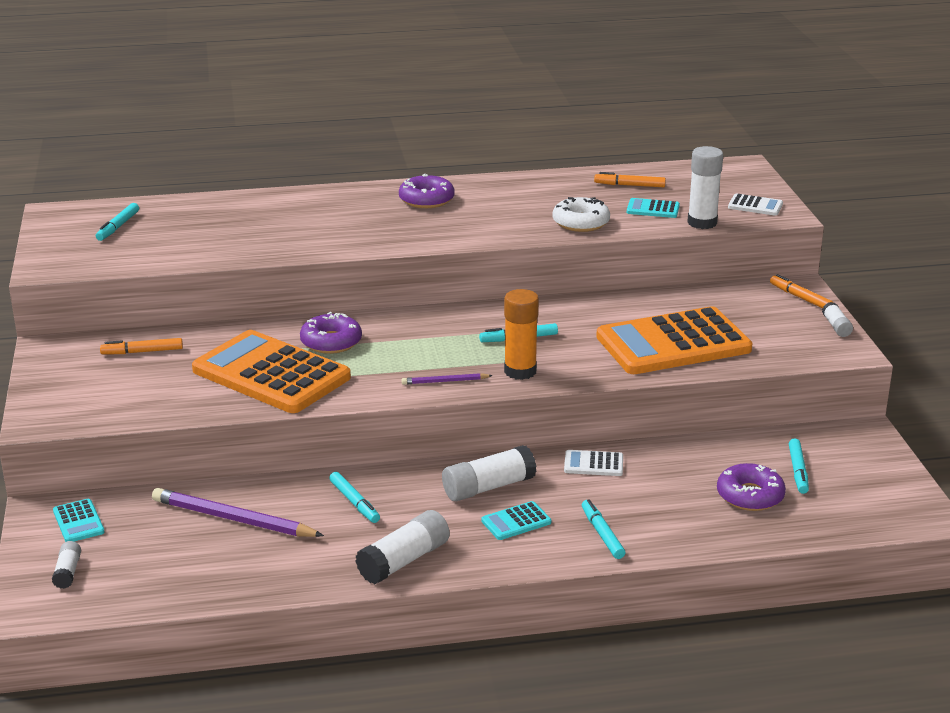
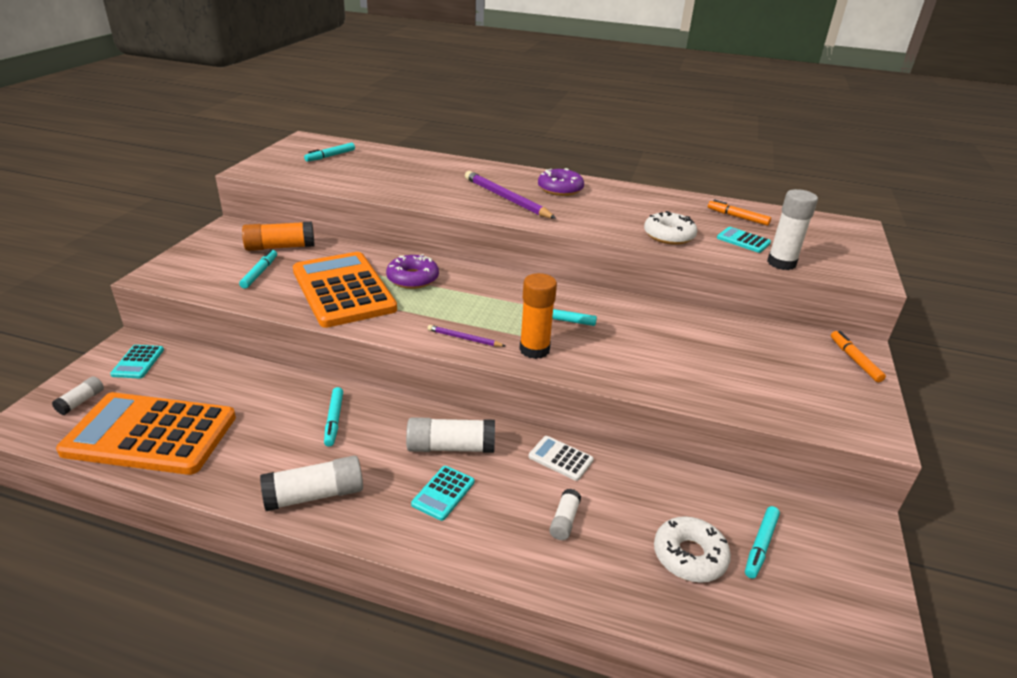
camera: 25 degrees right, 5 degrees up
orange marker [100,338,183,354] -> orange glue stick [242,221,314,251]
purple pencil [152,488,324,537] -> purple pencil moved to [465,171,556,219]
turquoise calculator [481,501,551,540] -> turquoise calculator turned 60 degrees counterclockwise [411,466,475,521]
turquoise marker [582,499,626,559] -> turquoise marker moved to [239,249,277,289]
orange calculator [596,306,753,374] -> orange calculator moved to [56,392,236,475]
purple donut [717,463,786,511] -> white donut [654,516,731,583]
white calculator [728,193,783,216] -> none
white glue stick [822,302,853,337] -> white glue stick moved to [549,489,581,540]

